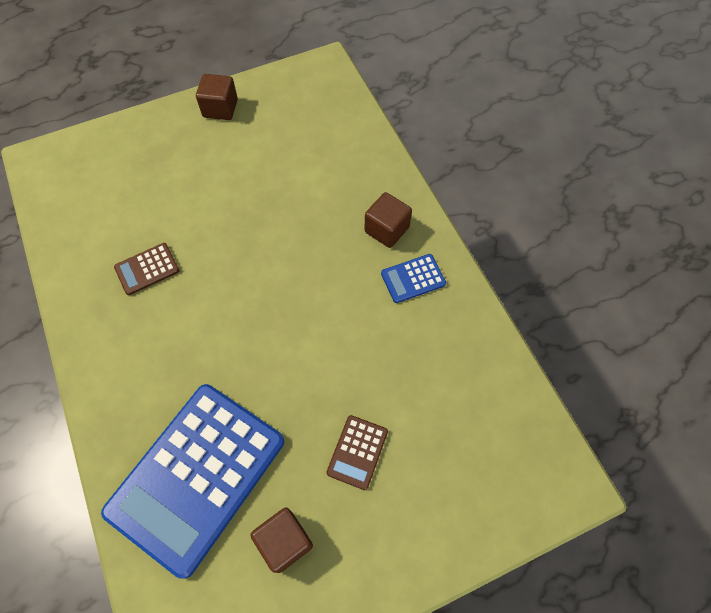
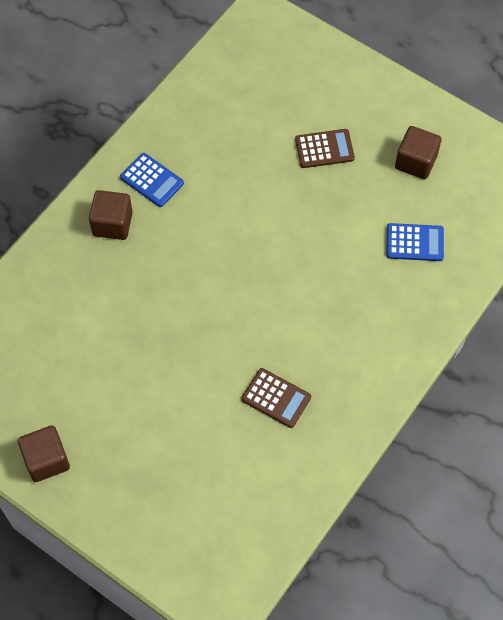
camera: 120 degrees left, 0 degrees up
blue calculator [101,384,284,578] -> blue calculator [386,223,444,261], size x0.41

